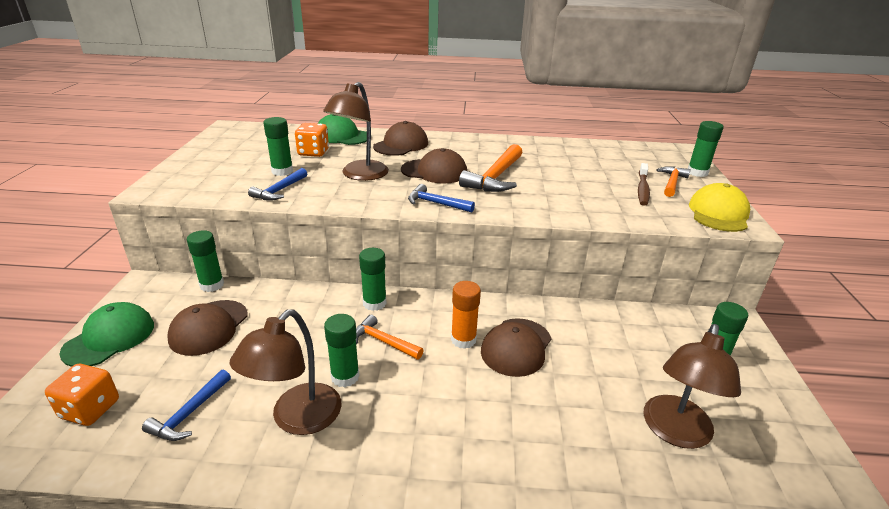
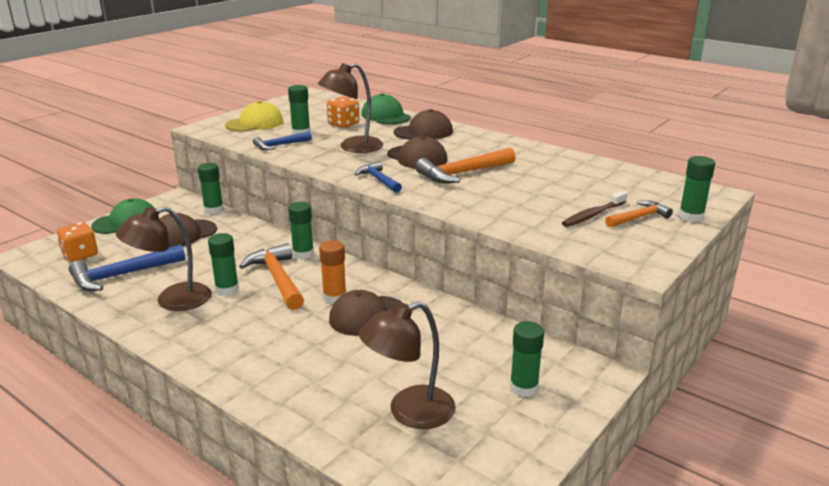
camera: 35 degrees right, 5 degrees down
blue hammer [142,370,231,441] -> blue hammer [69,244,185,291], size x1.64
orange hammer [356,315,424,360] -> orange hammer [239,243,304,310], size x1.64
yellow cap [689,183,750,232] -> yellow cap moved to [225,101,283,132]

